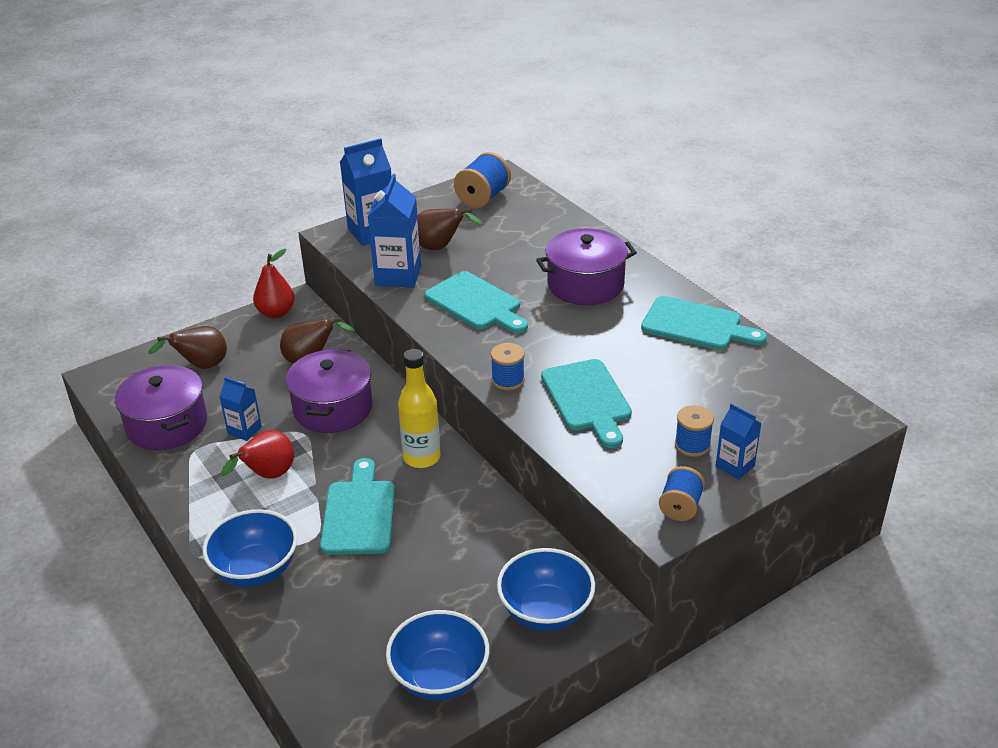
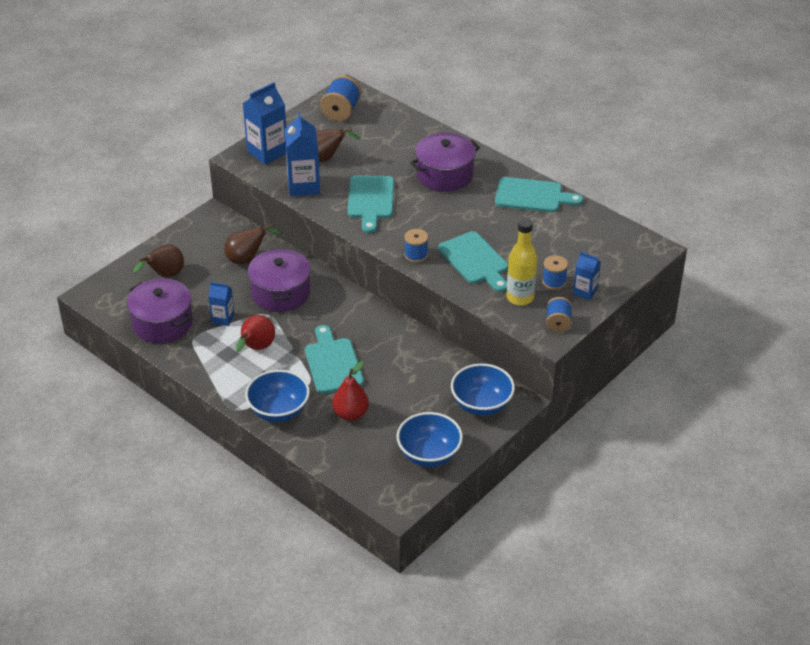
camera: 15 degrees left, 5 degrees up
red pear [253,249,295,318] -> red pear moved to [332,361,369,421]
yellow bottle [398,349,440,468] -> yellow bottle moved to [506,219,537,306]
turquoise cutting board [425,271,528,333] -> turquoise cutting board turned 60 degrees clockwise [348,175,394,233]

